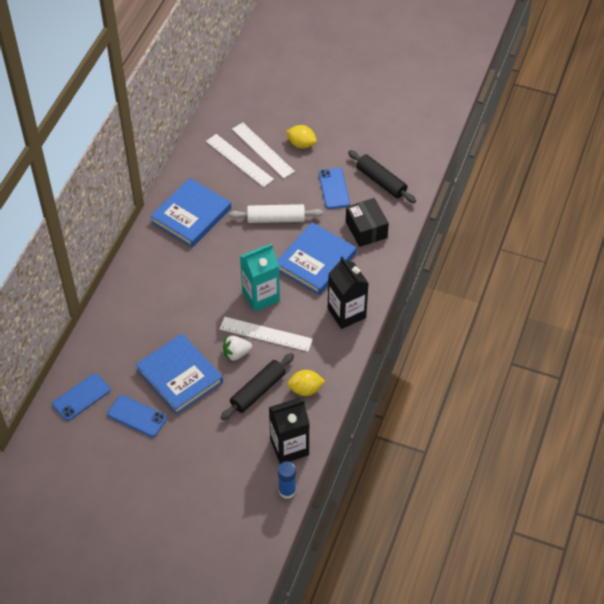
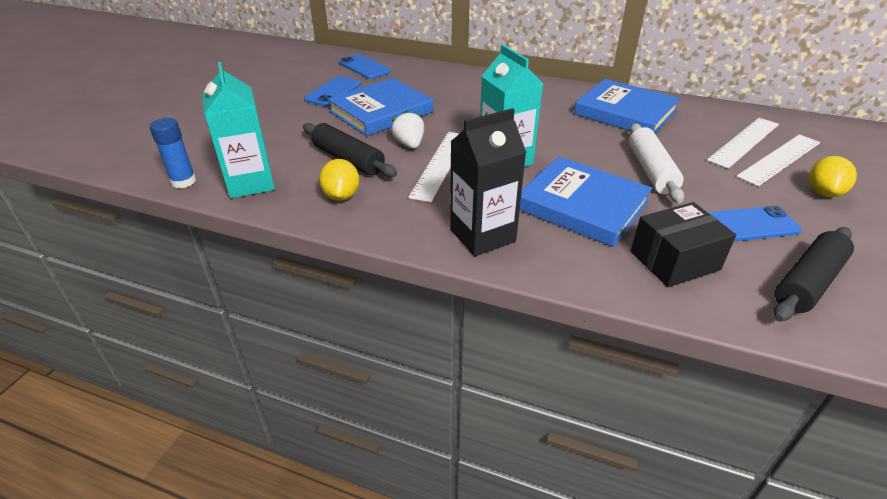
camera: 90 degrees right, 15 degrees down
black carton [269,398,310,464] -> turquoise carton [203,62,275,198]

